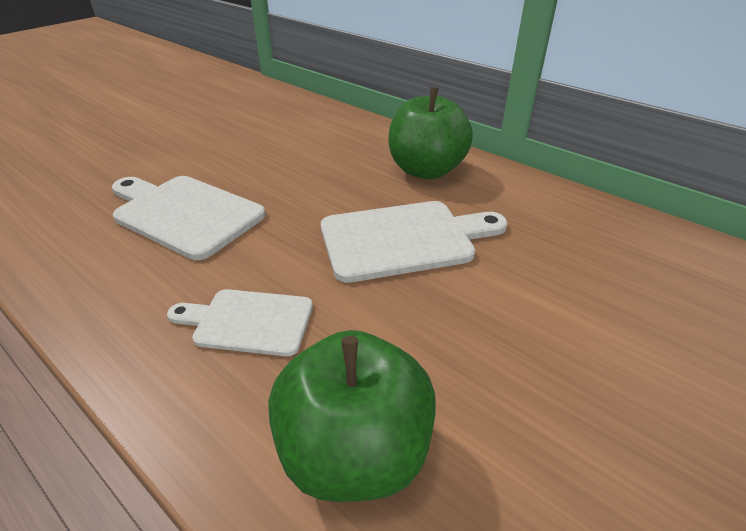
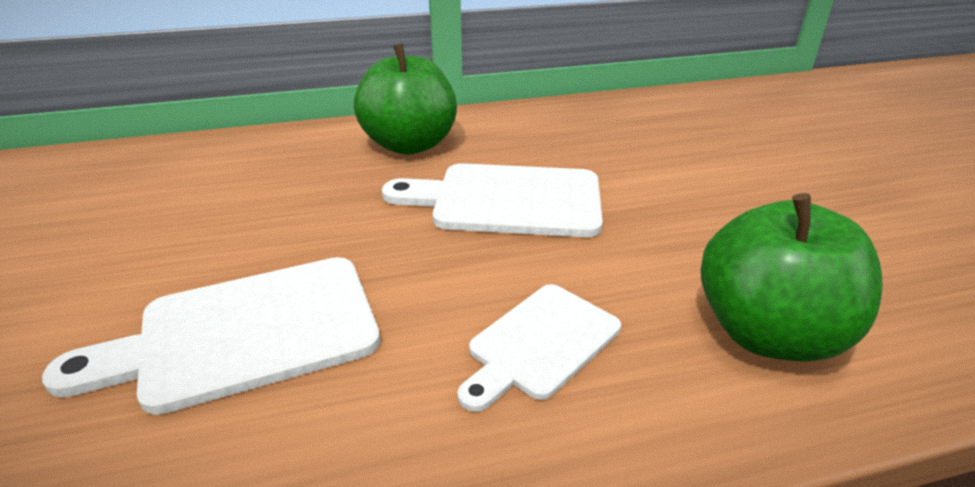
camera: 55 degrees left, 5 degrees down
white cutting board [321,201,508,283] -> white cutting board turned 105 degrees counterclockwise [382,163,603,237]

